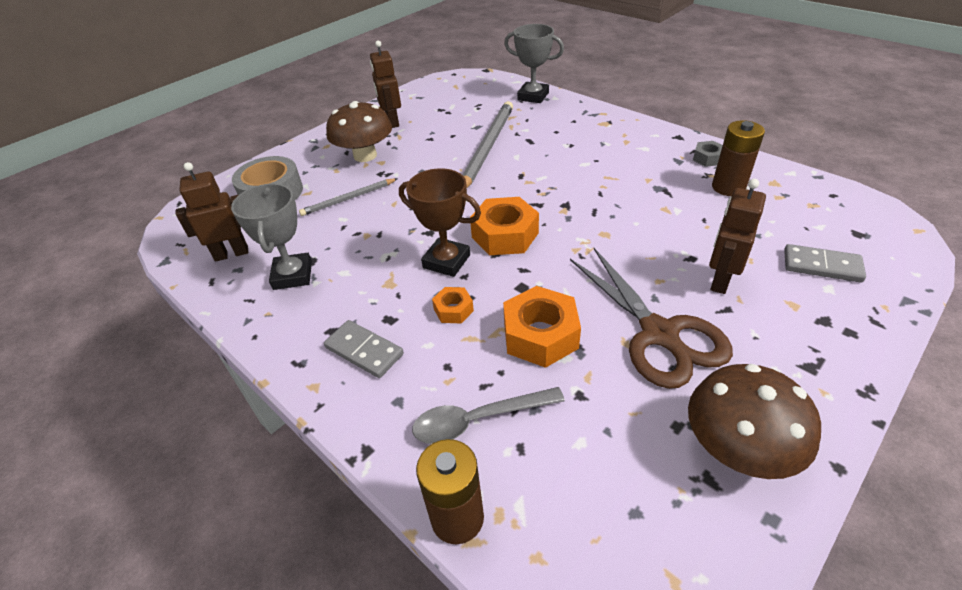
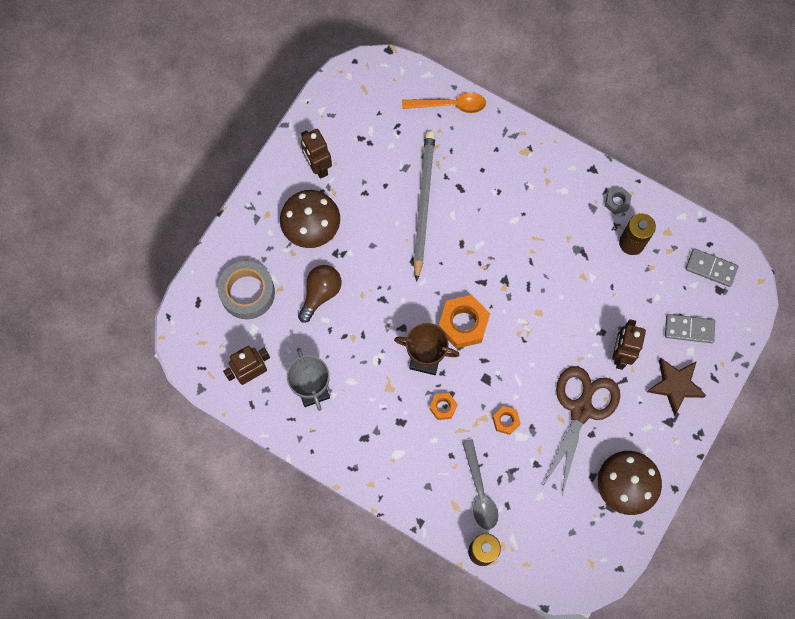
camera: 15 degrees left, 30 degrees up
grey pencil [299,178,398,216] -> brown light bulb [298,265,342,323]
grey domino [324,320,404,378] -> grey domino moved to [685,248,738,287]
grey spoon [412,387,565,444] -> grey spoon turned 75 degrees counterclockwise [462,439,498,530]
orange nut [503,286,581,368] -> orange nut [492,406,521,435], size x0.53
grey trophy [504,24,564,103] -> orange spoon [402,92,486,113]
brown scissors [570,248,733,389] -> brown scissors turned 120 degrees counterclockwise [542,366,620,495]
none -> brown star [647,358,707,415]

